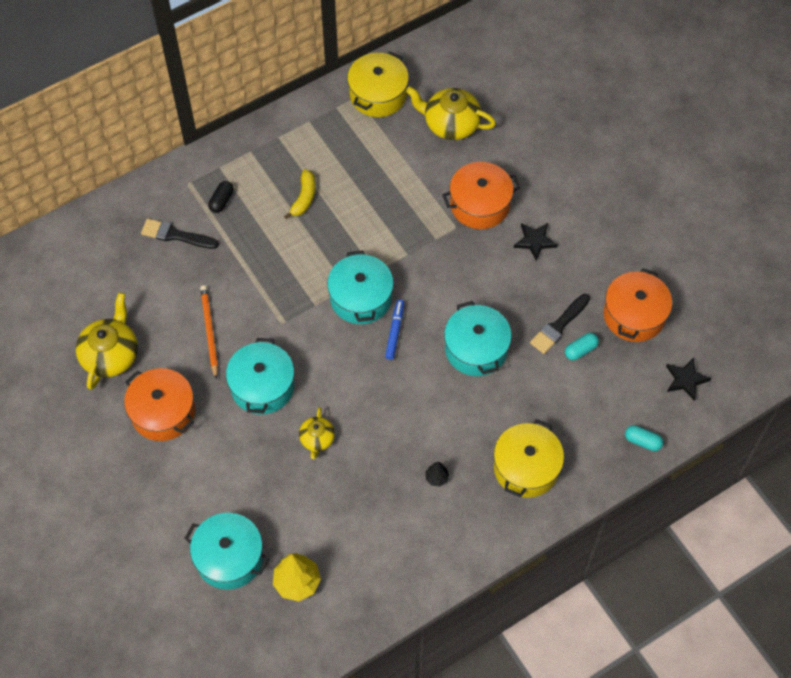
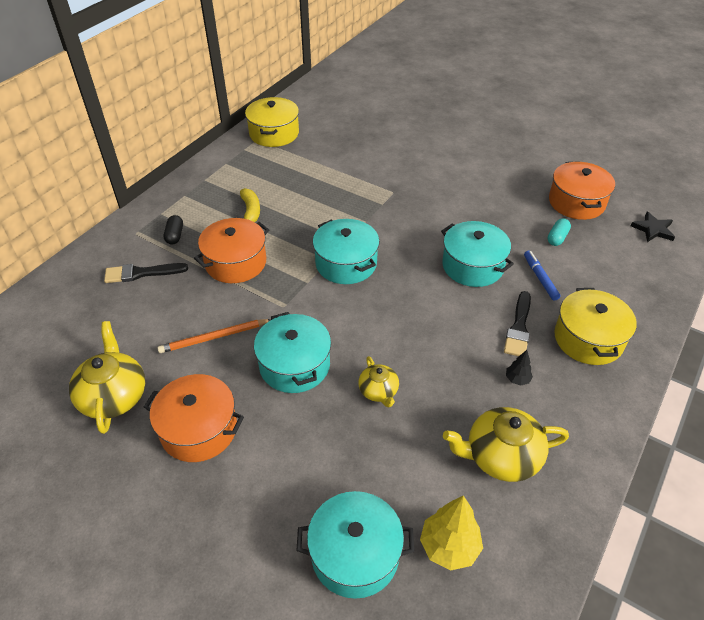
camera: 25 degrees left, 15 degrees down
orange pencil [200,285,218,379] -> orange pencil turned 75 degrees counterclockwise [158,319,271,353]
blue marker [385,300,404,360] -> blue marker moved to [524,251,561,301]
yellow teapot [406,86,496,140] -> yellow teapot moved to [443,407,569,482]
orange pot [442,162,520,229] -> orange pot moved to [194,218,269,283]
black star [514,223,558,261] -> none
black brush [530,294,590,354] -> black brush moved to [504,291,531,356]
turquoise capsule [625,425,663,451] -> none

